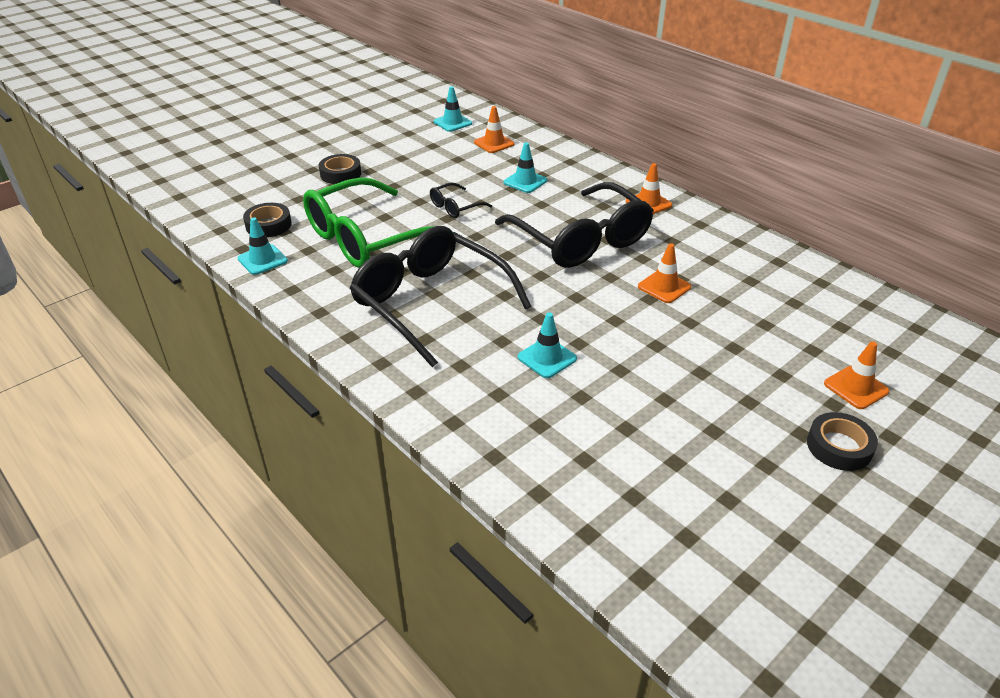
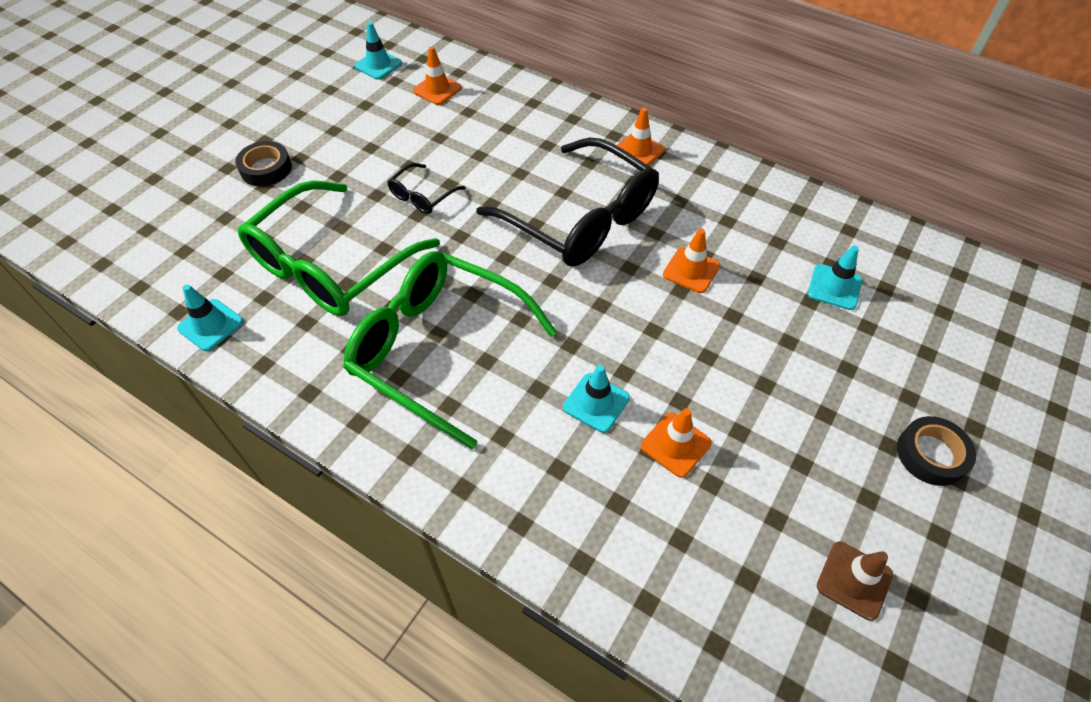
camera: 15 degrees left, 15 degrees up
black tape [243,203,292,237] -> none
black glasses [350,226,531,368] -> green glasses [343,251,557,449]
turquoise traffic cone [504,142,547,193] -> turquoise traffic cone moved to [808,246,862,310]
orange traffic cone [824,341,889,409] -> orange traffic cone moved to [641,408,712,478]
none -> brown traffic cone [817,542,893,621]

